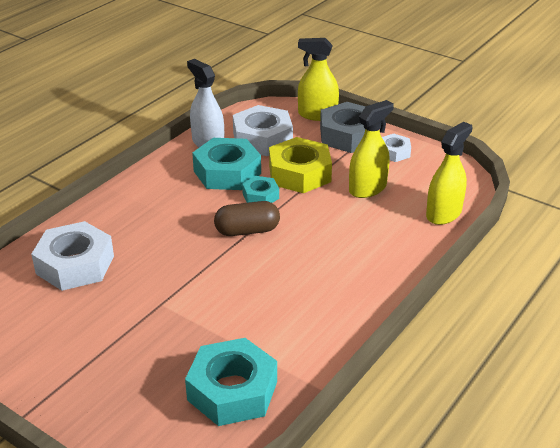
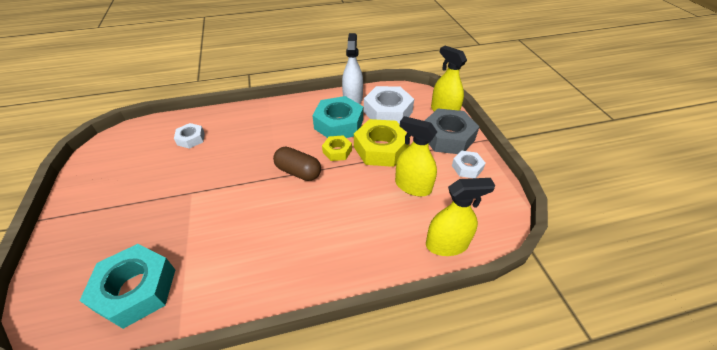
camera: 40 degrees right, 10 degrees up
white nut [31,221,114,291] -> white nut [174,123,205,149], size x0.53
turquoise nut [242,176,279,203] -> yellow nut [322,135,352,161]
yellow spray bottle [349,100,394,198] -> yellow spray bottle turned 150 degrees counterclockwise [395,116,437,196]

